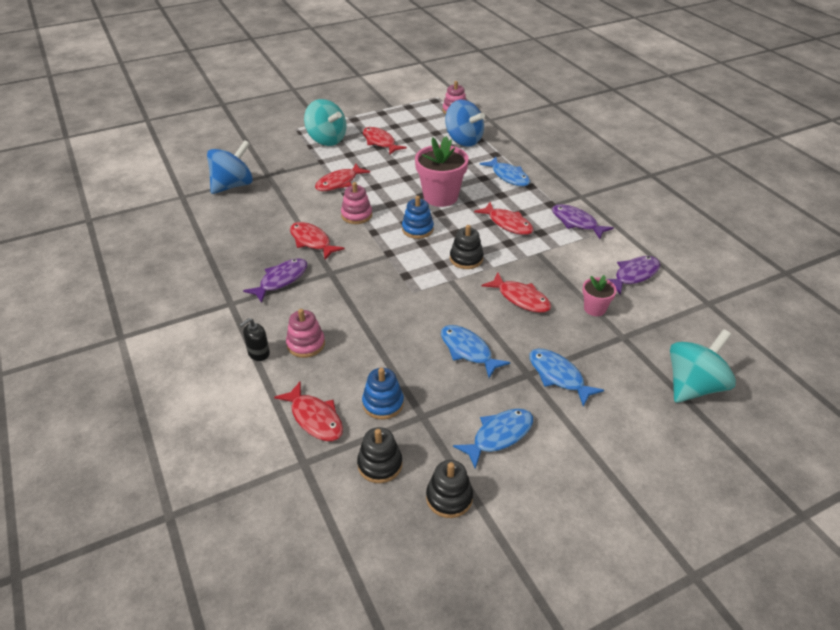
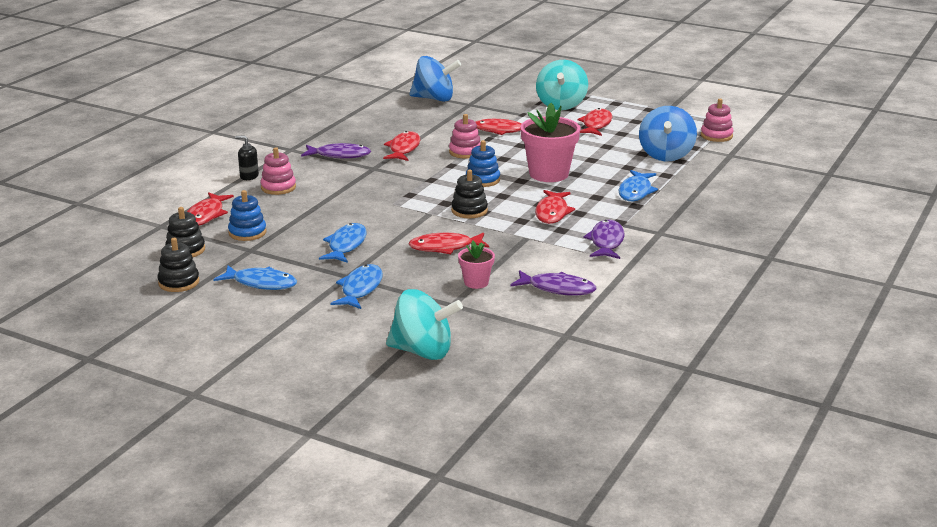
camera: 55 degrees right, 15 degrees down
red fish [482,273,551,313] -> red fish turned 75 degrees clockwise [408,232,489,254]

